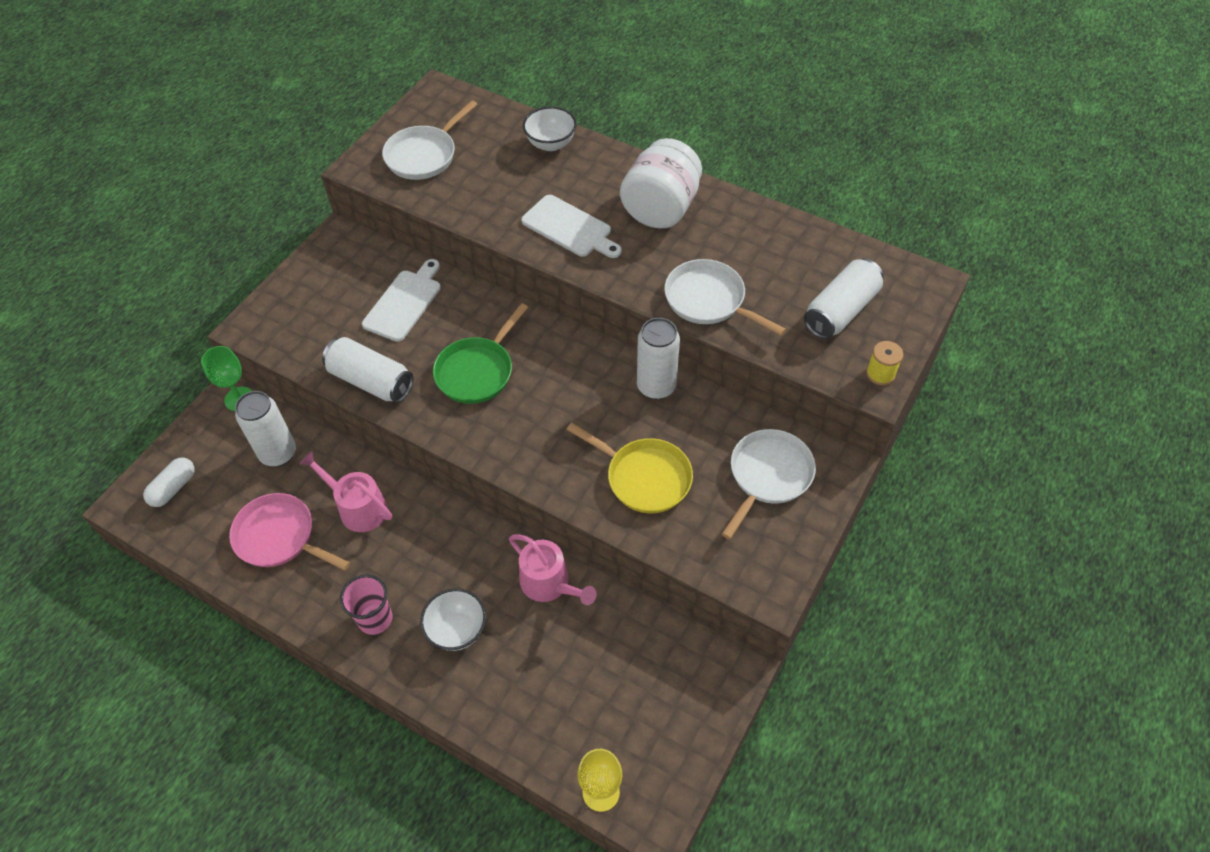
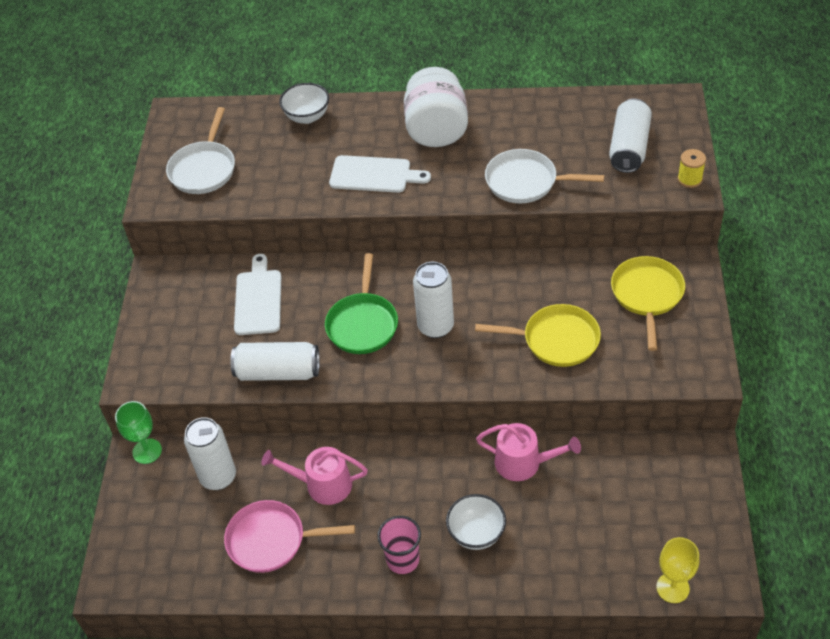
camera: 25 degrees left, 5 degrees down
white capsule [143,458,195,507] -> none
white can [637,318,680,400] -> white can moved to [413,262,454,338]
white pan [722,429,816,539] -> yellow pan [611,256,685,351]

